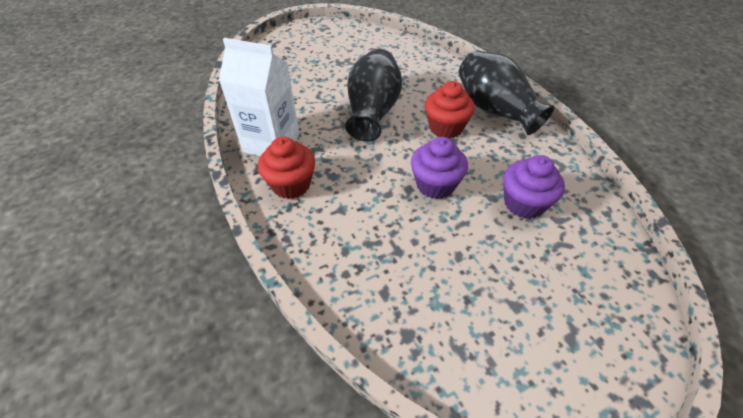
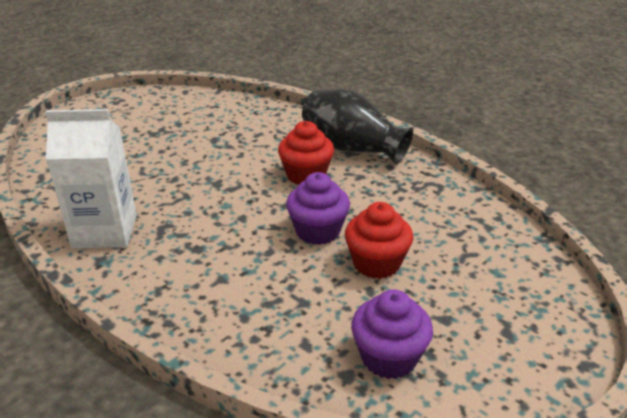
camera: 20 degrees left, 15 degrees down
red cupcake [258,137,315,199] -> red cupcake moved to [345,202,413,279]
black vase [345,49,402,142] -> none
purple cupcake [503,155,565,219] -> purple cupcake moved to [351,289,433,379]

